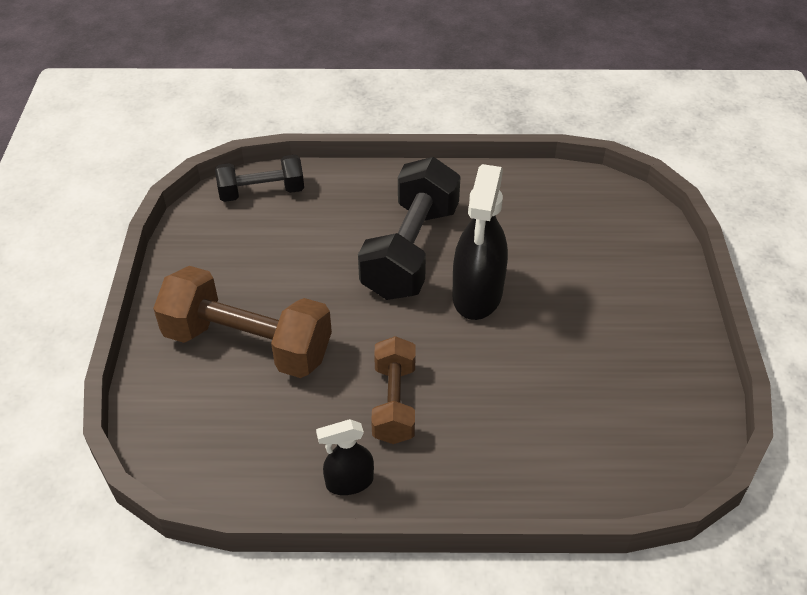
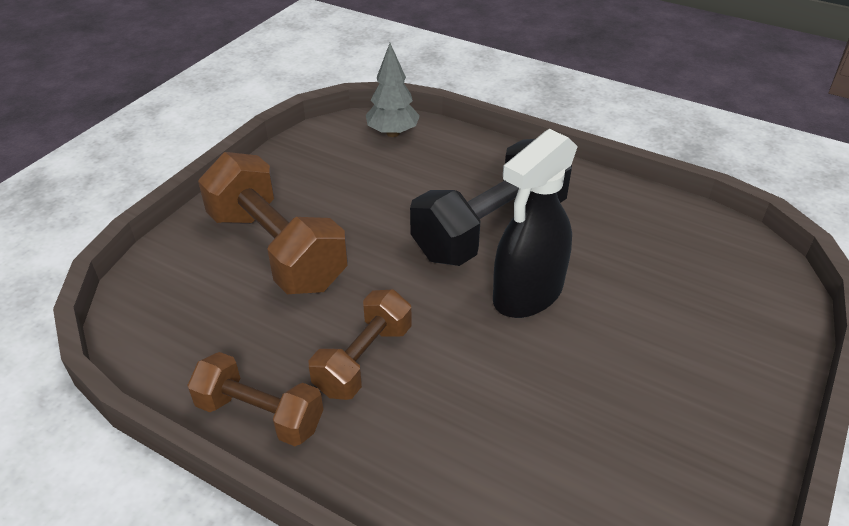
camera: 30 degrees right, 5 degrees down
black dumbbell [215,155,304,202] -> grey tree [366,43,420,137]
black spray bottle [316,419,374,495] -> brown dumbbell [187,352,323,446]

